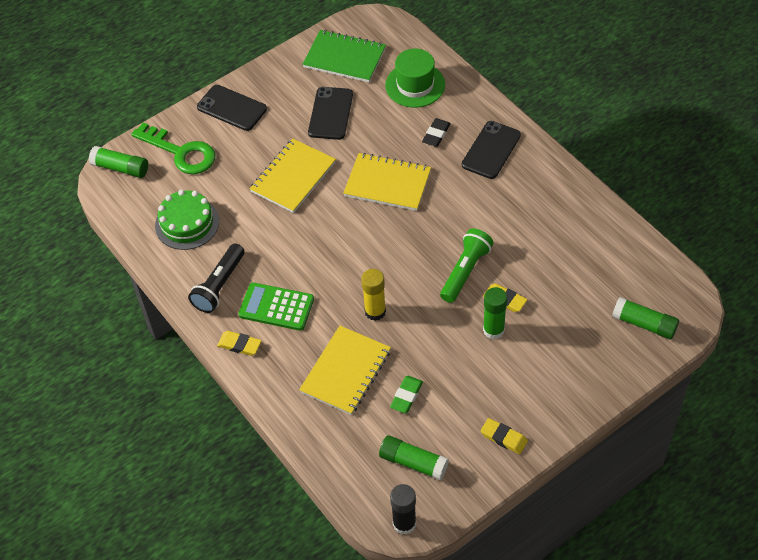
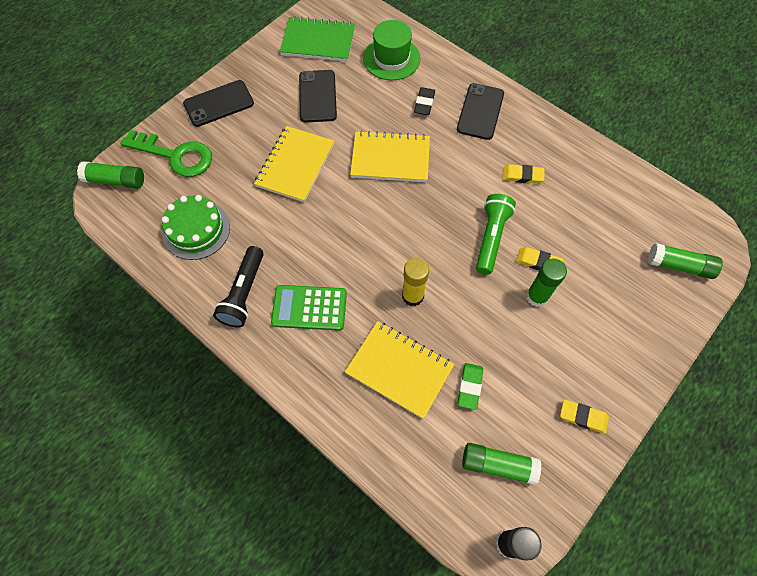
camera: 15 degrees left, 10 degrees up
black phone [197,85,267,131] -> black phone turned 45 degrees counterclockwise [183,80,254,127]
yellow eraser [217,331,261,356] -> yellow eraser moved to [502,164,545,184]
yellow notebook [299,326,391,415] -> yellow notebook turned 75 degrees counterclockwise [345,321,455,419]

